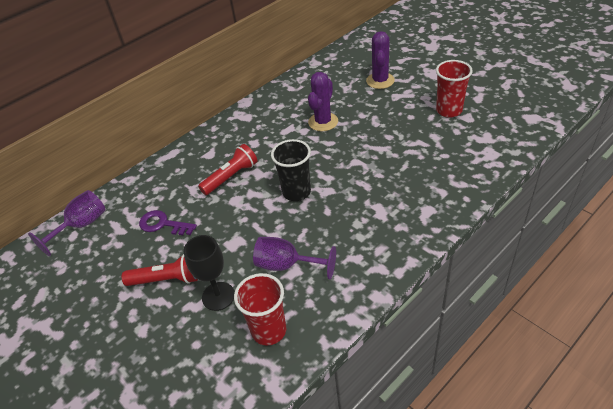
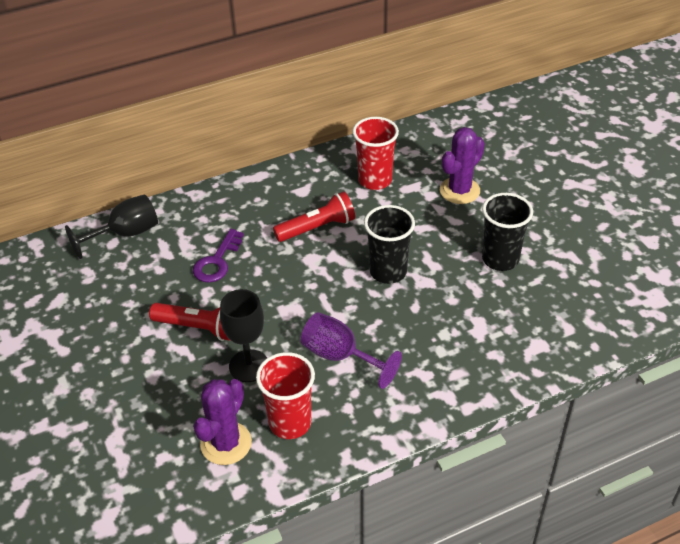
camera: 15 degrees right, 0 degrees up
purple goblet [28,190,106,256] -> black goblet [65,194,158,259]
purple key [139,210,197,235] -> purple key turned 105 degrees counterclockwise [193,229,244,283]
purple cactus [366,31,395,89] -> purple cactus moved to [193,379,252,465]
red cup [436,60,473,118] -> red cup moved to [353,117,399,190]
none -> black cup [482,193,533,271]

